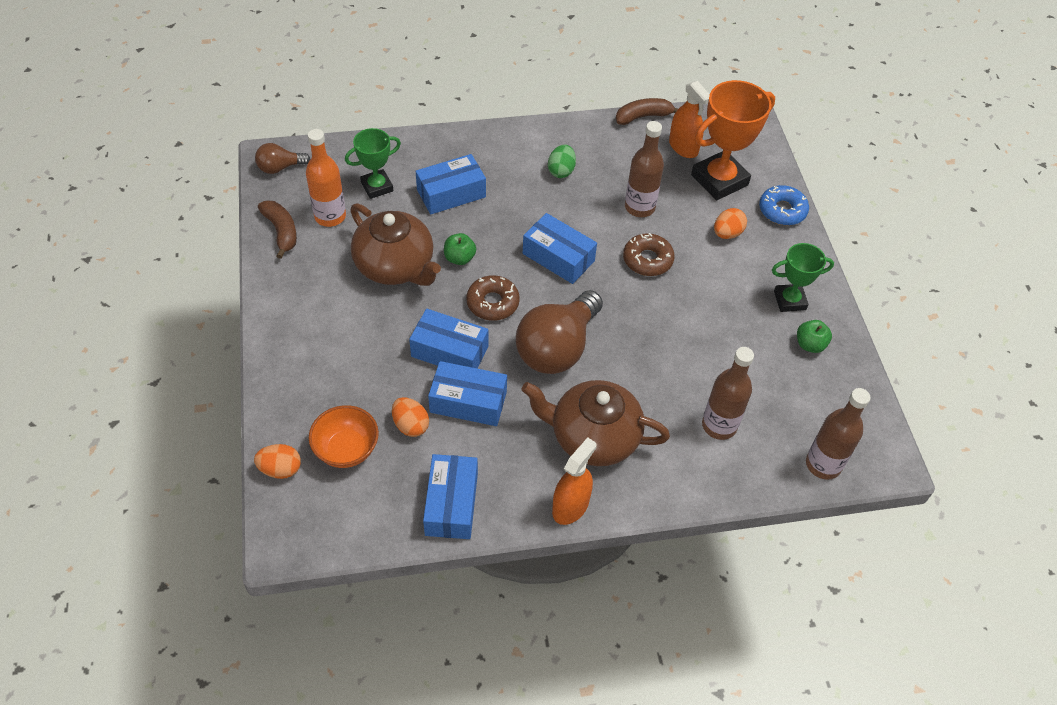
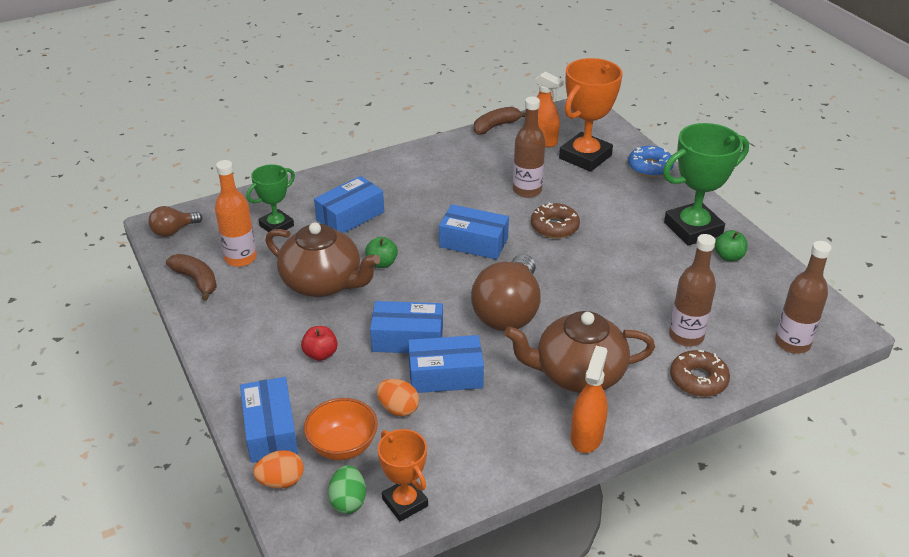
camera: 15 degrees left, 15 degrees down
blue box [423,454,478,539] -> blue box moved to [240,377,298,463]
brown donut [466,275,520,321] -> brown donut moved to [670,350,730,397]
green egg [548,145,576,178] -> green egg moved to [328,465,366,514]
orange egg [714,208,747,239] -> none
green trophy [772,243,834,312] -> green trophy [663,123,749,246], size x1.69
none -> red apple [301,326,338,361]
none -> orange trophy [378,429,428,521]

